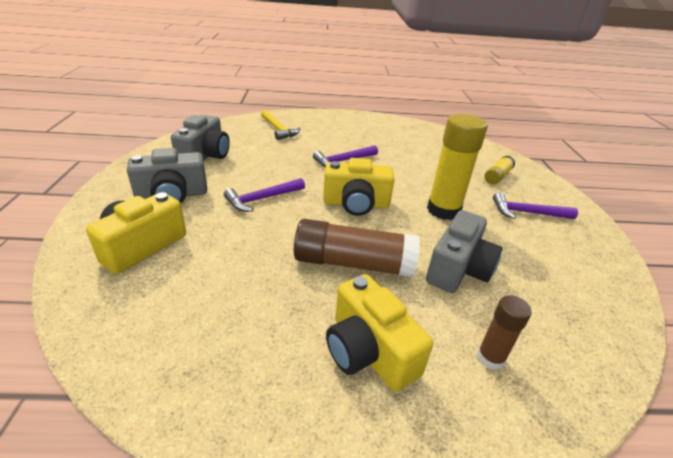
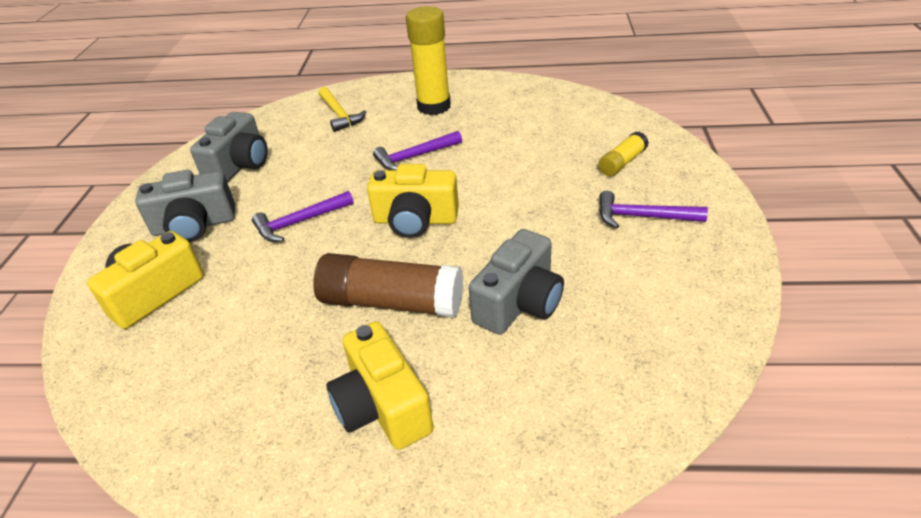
camera: 10 degrees right, 5 degrees up
yellow glue stick [427,114,488,220] -> yellow glue stick moved to [406,6,451,115]
brown glue stick [477,295,532,370] -> none

